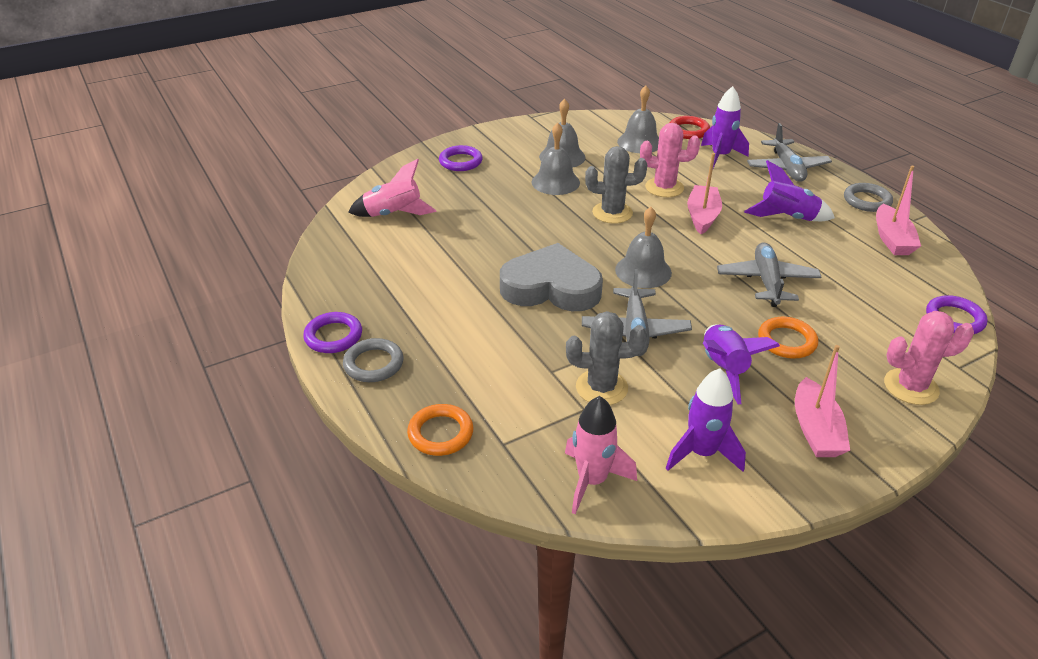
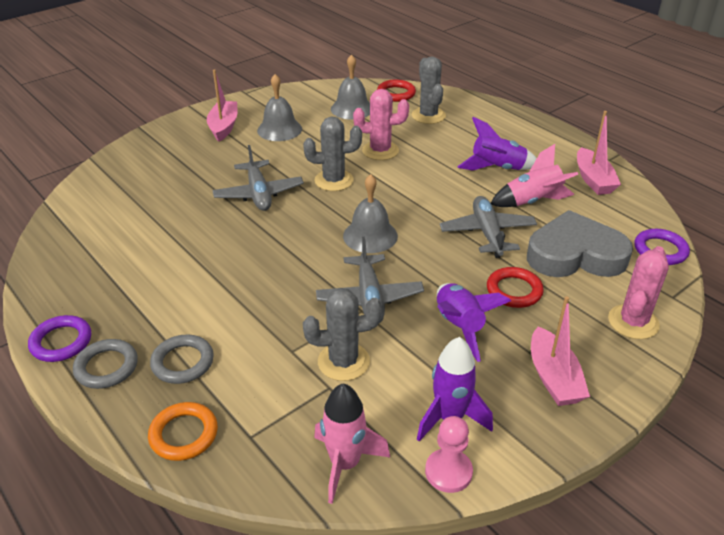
camera: 10 degrees left, 0 degrees up
pink rocket [348,159,437,217] -> pink rocket moved to [491,144,578,207]
purple ring [439,145,483,171] -> none
grey heart [500,243,603,311] -> grey heart moved to [527,210,633,277]
grey bell [531,123,580,195] -> none
pink boat [687,153,722,234] -> pink boat moved to [207,69,238,142]
purple rocket [701,86,749,168] -> grey cactus [412,57,446,124]
grey plane [747,123,832,182] -> grey plane moved to [212,145,304,211]
orange ring [758,317,818,359] -> red ring [487,267,544,308]
grey ring [844,183,893,212] -> grey ring moved to [150,335,214,384]
pink cactus [884,311,974,405] -> pink cactus turned 45 degrees counterclockwise [608,246,669,339]
none -> pink pawn [425,416,473,493]

